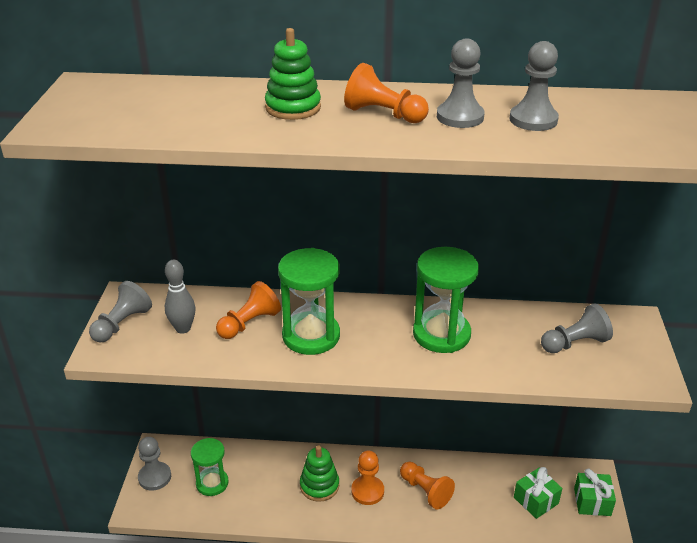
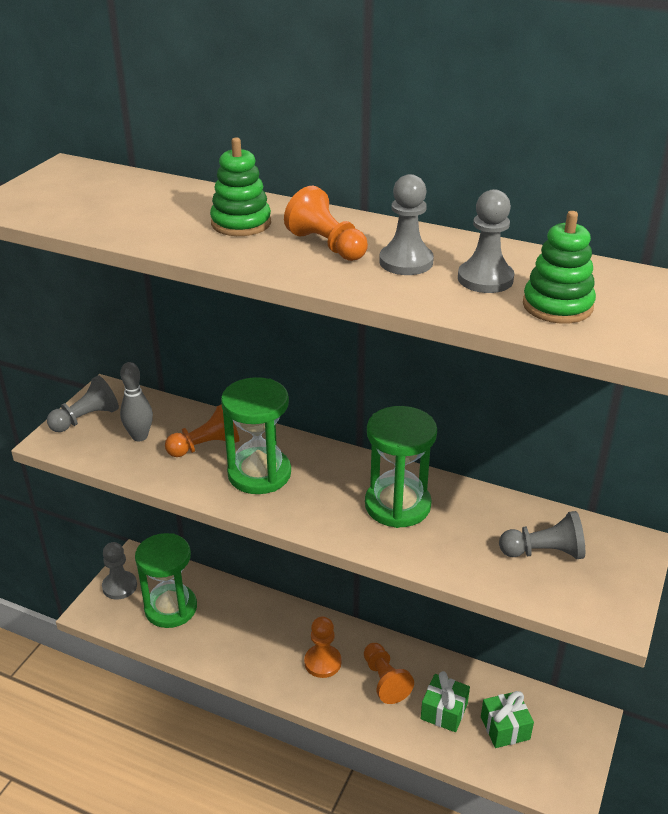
camera: 20 degrees right, 0 degrees up
green hourglass [191,438,229,496] -> green hourglass [135,533,197,628], size x1.51
green stacking toy [300,446,339,502] -> green stacking toy moved to [523,211,596,324]
green gift [574,469,616,516] -> green gift moved to [421,671,470,732]

